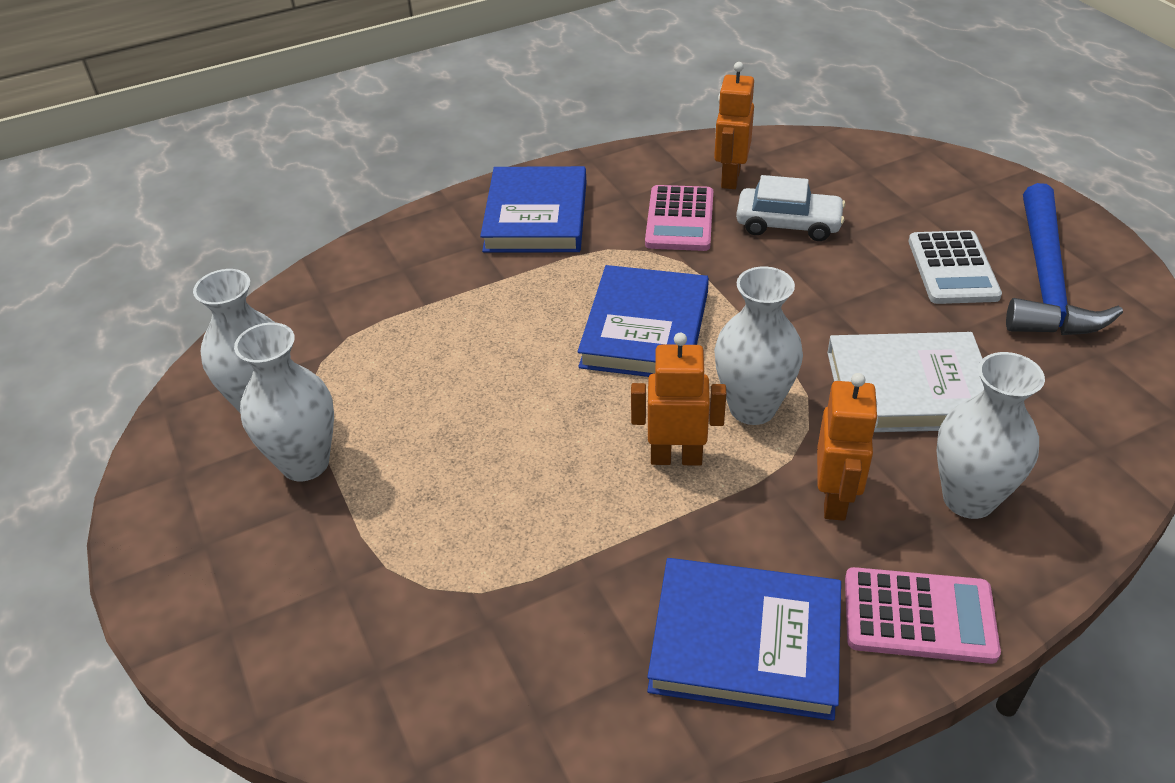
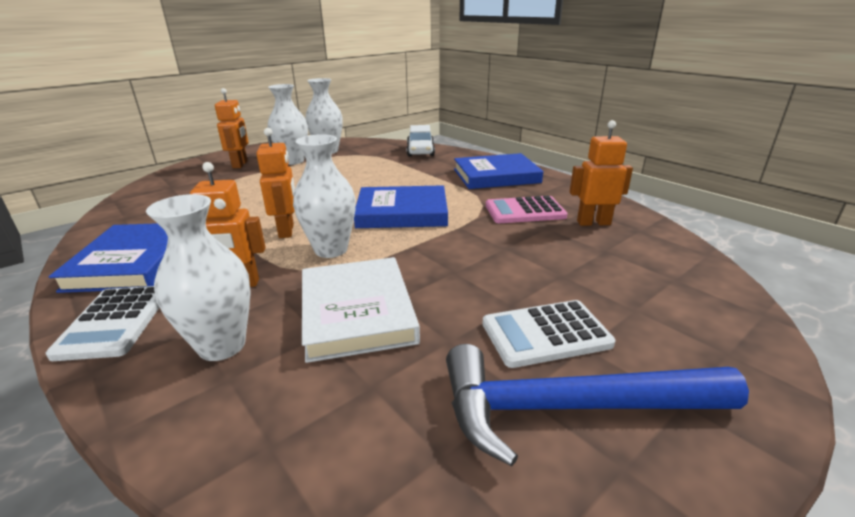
camera: 75 degrees right, 15 degrees down
white car [736,175,846,241] -> white car moved to [407,125,435,157]
pink calculator [845,567,1001,664] -> white calculator [46,286,160,361]
none -> orange robot [215,88,249,168]

